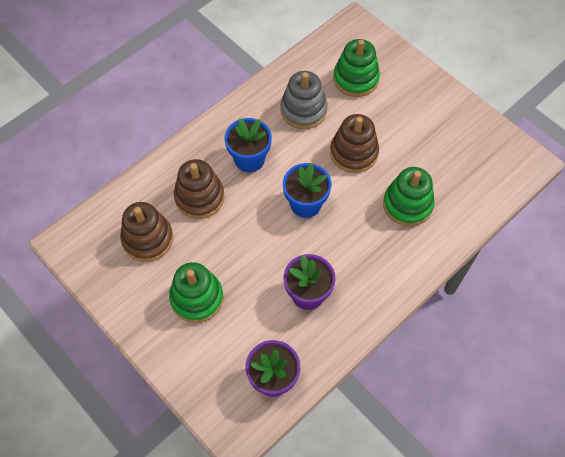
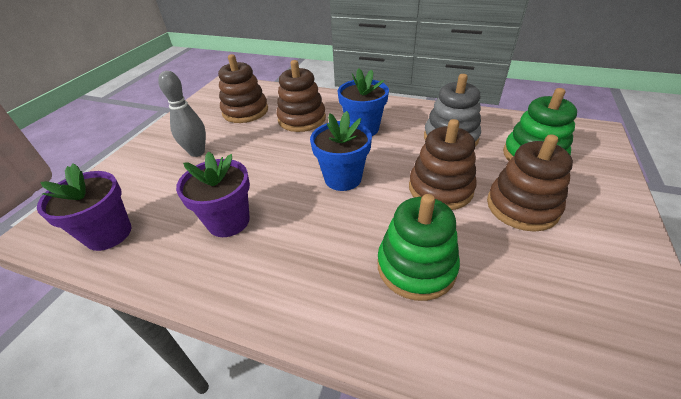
camera: 65 degrees right, 20 degrees down
green stacking toy [169,262,224,323] -> grey bowling pin [158,71,206,157]
none -> brown stacking toy [487,135,573,232]

